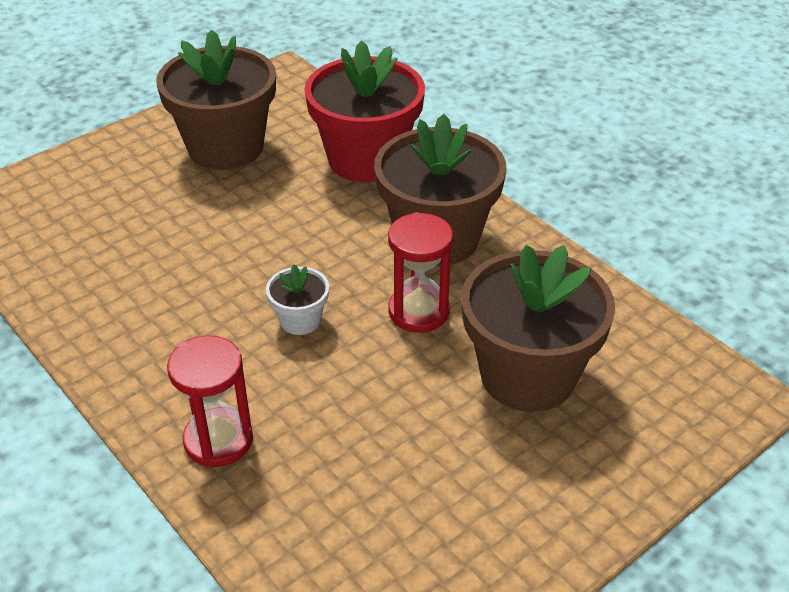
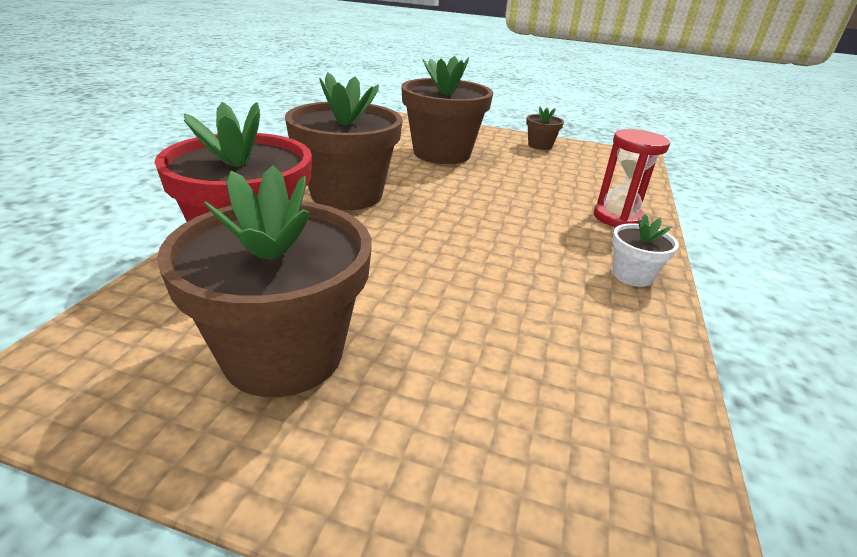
camera: 125 degrees left, 10 degrees down
white flower pot [266,264,329,335] -> white flower pot moved to [612,214,679,287]
red hourglass [388,212,453,333] -> none
none -> brown flower pot [526,106,564,150]

